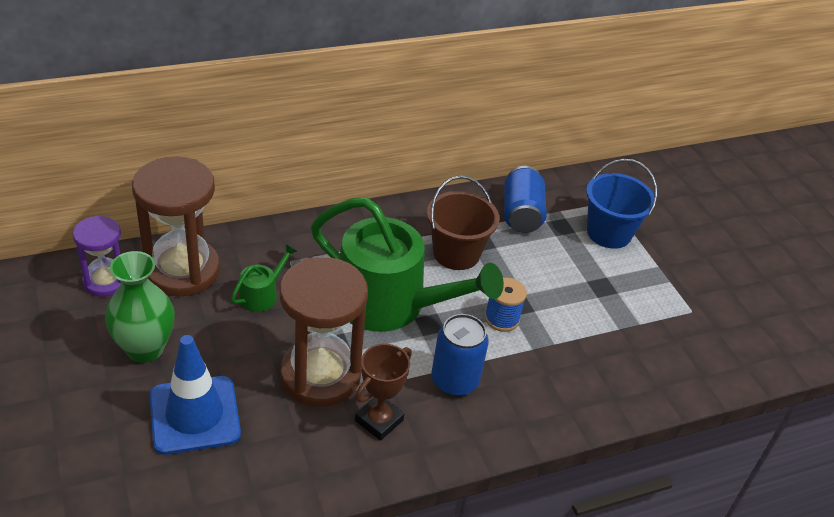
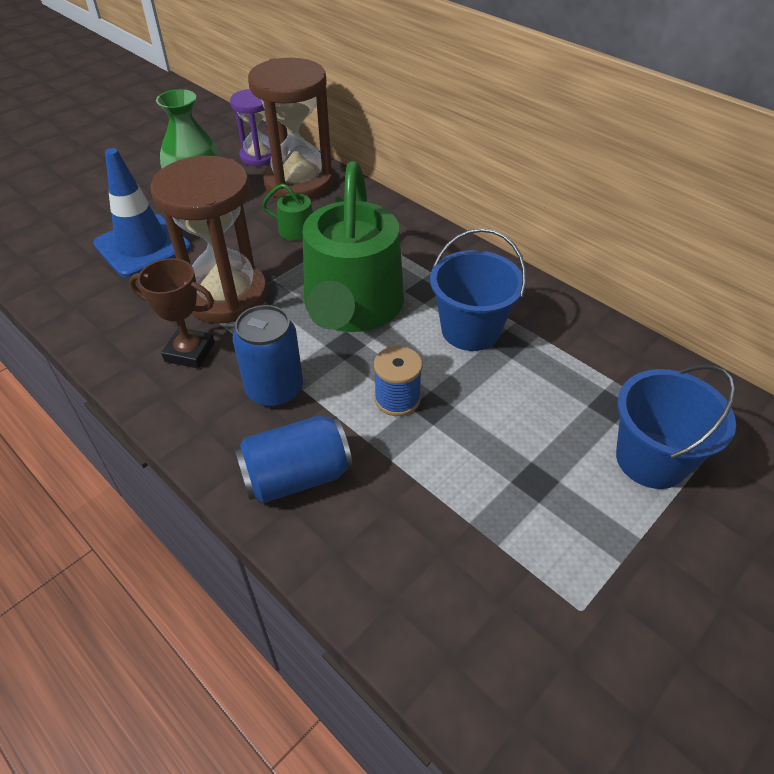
camera: 70 degrees right, 5 degrees up
brown bucket [427,176,499,270] -> blue bucket [430,228,526,351]
blue can [504,166,547,233] -> blue can moved to [234,416,352,503]

